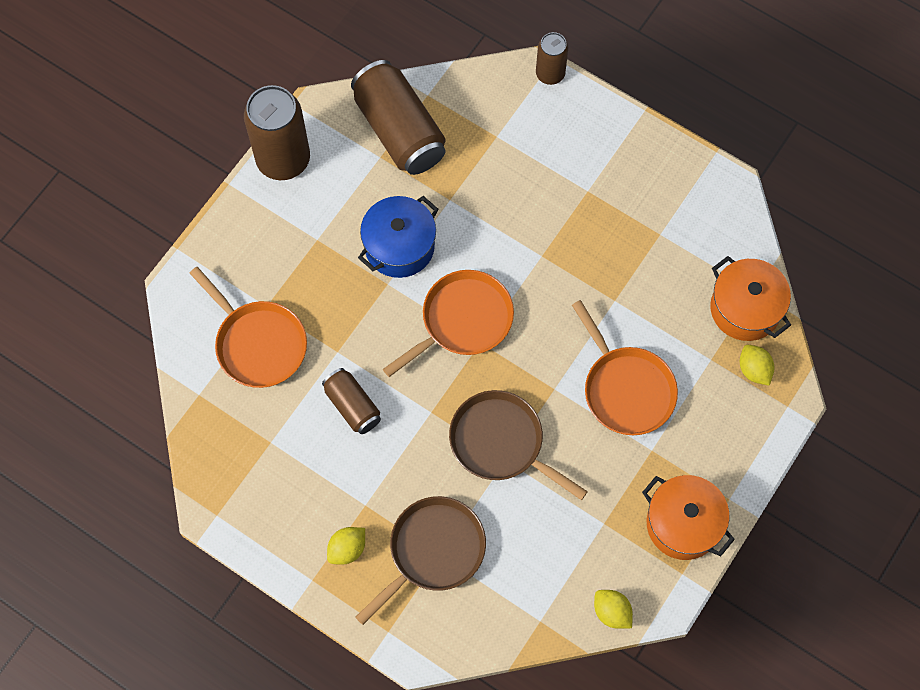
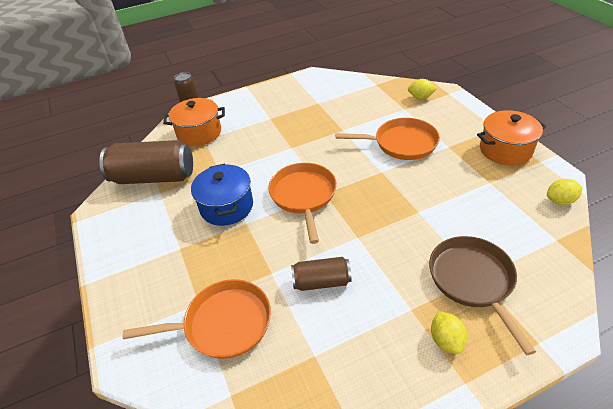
camera: 55 degrees left, 25 degrees down
brown can [244,85,310,180] -> none
brown pan [449,390,588,500] -> none
orange pot [710,256,791,341] -> orange pot moved to [163,98,225,146]

